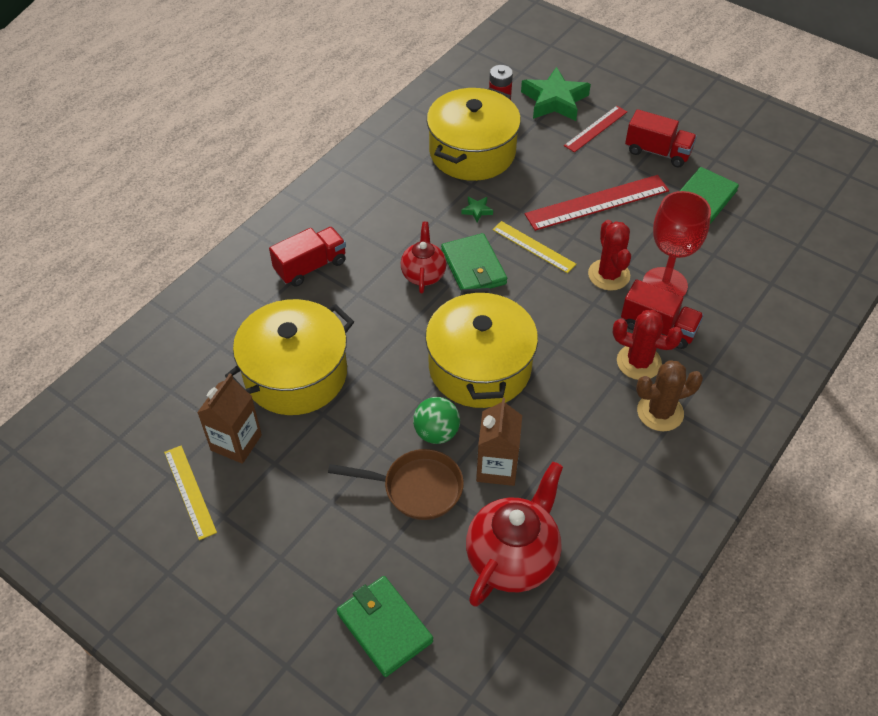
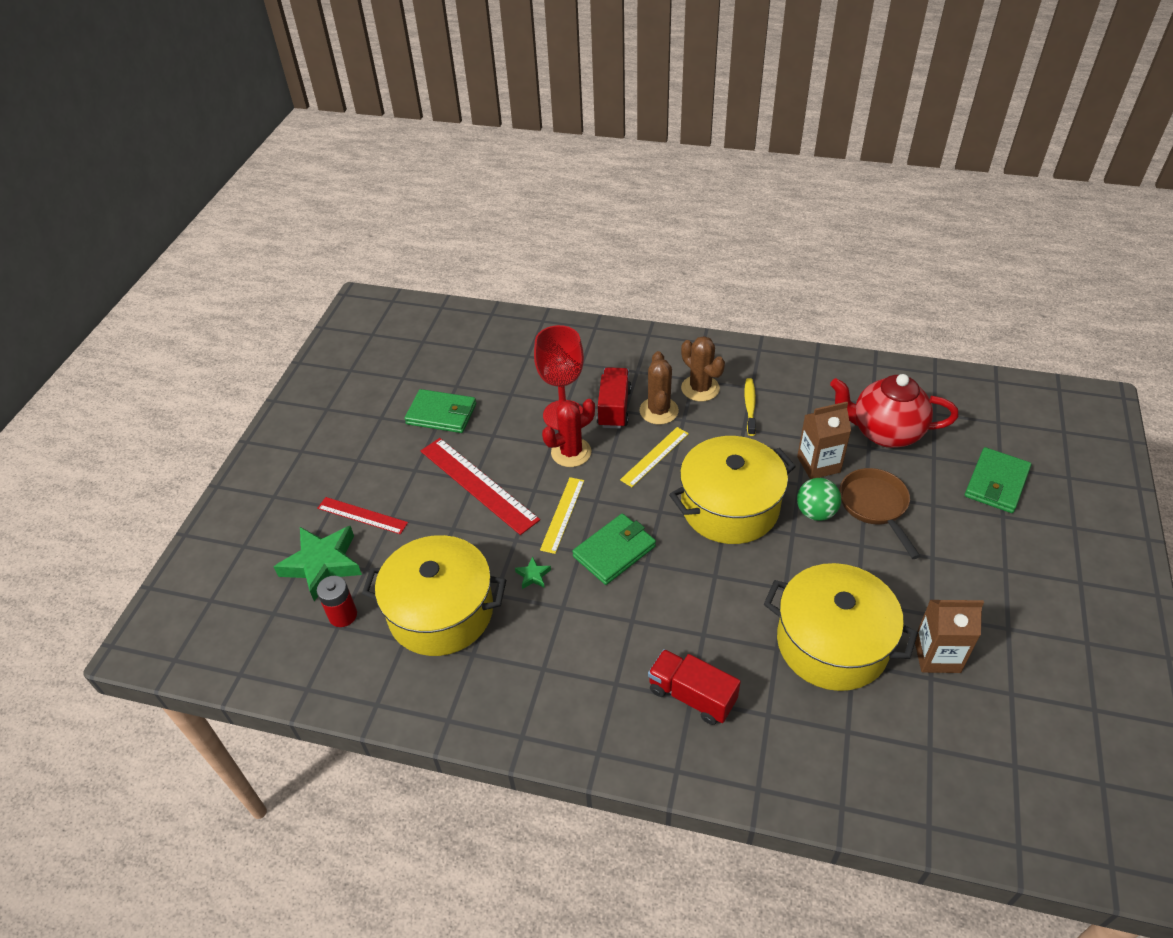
camera: 110 degrees left, 5 degrees down
yellow ruler [164,446,217,540] -> yellow ruler moved to [620,427,689,487]
red teapot [401,222,446,293] -> none
red cactus [613,310,683,380] -> brown cactus [639,351,679,425]
red truck [625,109,697,168] -> none
none -> yellow toothbrush [744,378,756,436]

